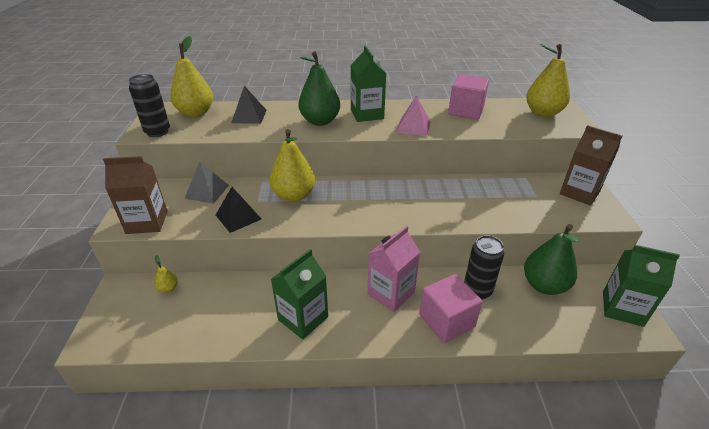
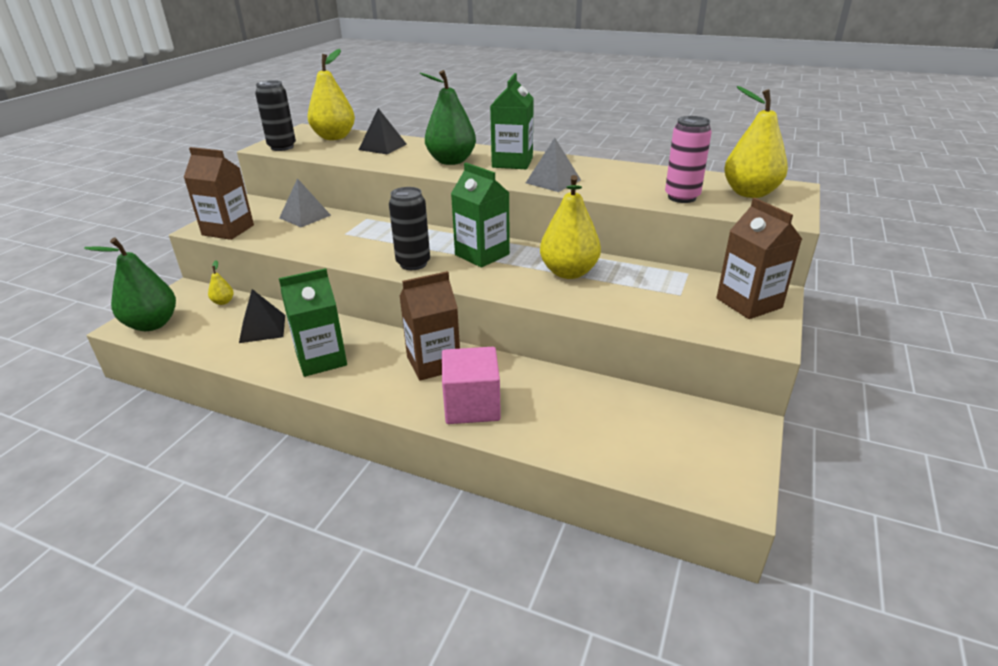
camera: 25 degrees right, 5 degrees down
black pyramid [216,187,261,233] -> black pyramid moved to [239,289,285,343]
yellow pear [270,129,315,202] -> yellow pear moved to [540,175,601,279]
pink carton [368,226,420,312] -> brown carton [399,271,460,381]
pink pyramid [396,95,431,136] -> grey pyramid [526,138,581,192]
pink cube [448,74,489,120] -> none
black can [464,235,504,300] -> black can moved to [389,187,430,270]
green pear [524,224,579,295] -> green pear moved to [84,238,176,331]
green carton [603,245,680,327] -> green carton moved to [451,163,510,268]
none -> pink can [665,116,712,203]

